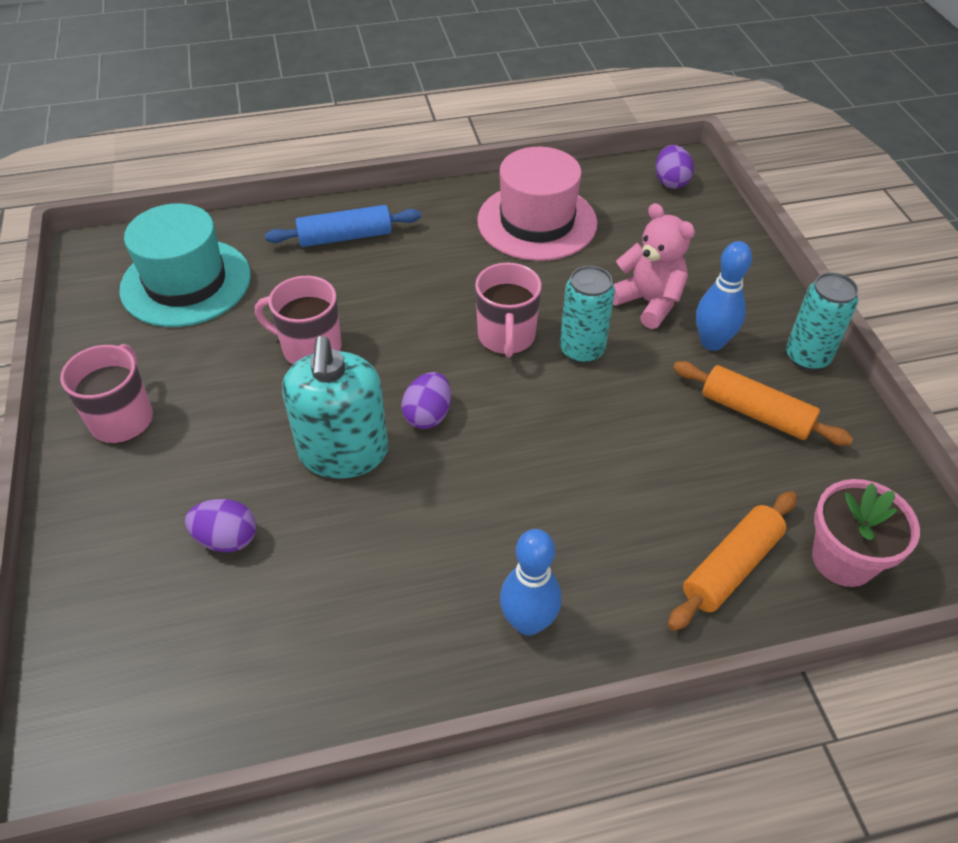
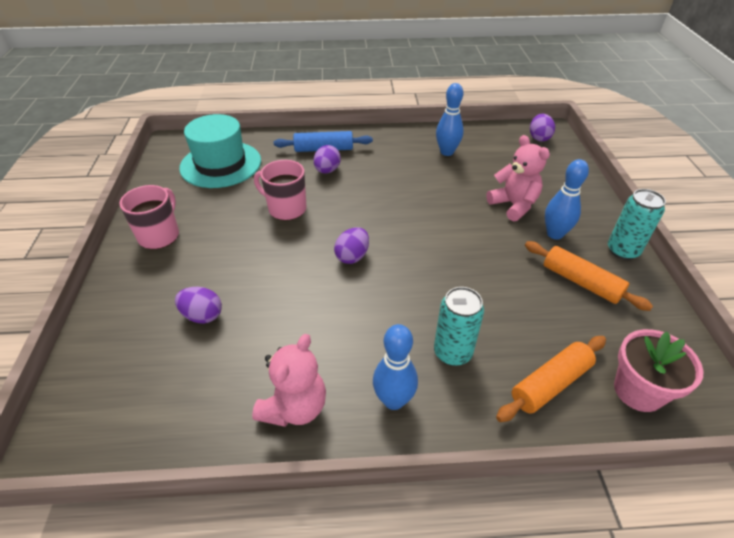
camera: 10 degrees right, 5 degrees down
turquoise soap dispenser [282,336,388,479] -> none
pink mug [475,262,542,358] -> none
pink hat [477,147,597,261] -> blue bowling pin [436,83,464,156]
turquoise can [560,266,615,364] -> turquoise can moved to [434,287,484,366]
none -> pink teddy bear [252,334,326,427]
none -> purple egg [314,145,341,174]

